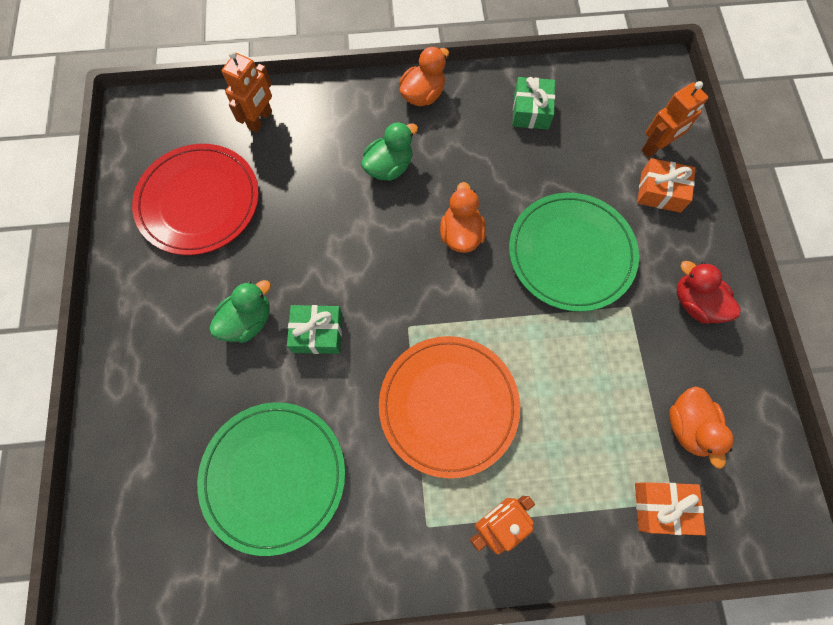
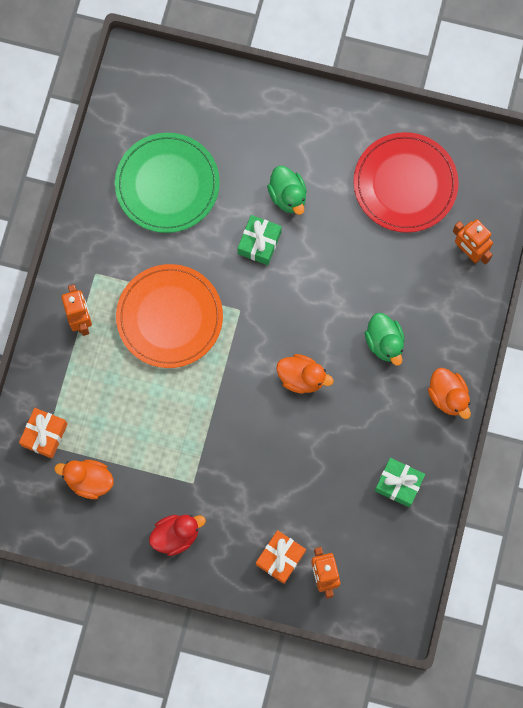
camera: 110 degrees right, 5 degrees up
green plate [509,193,639,312] -> none

